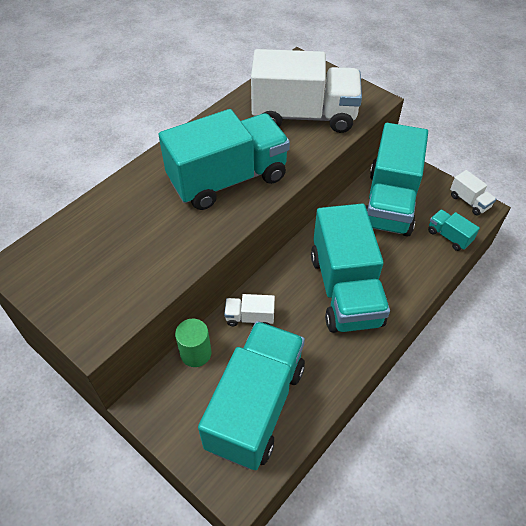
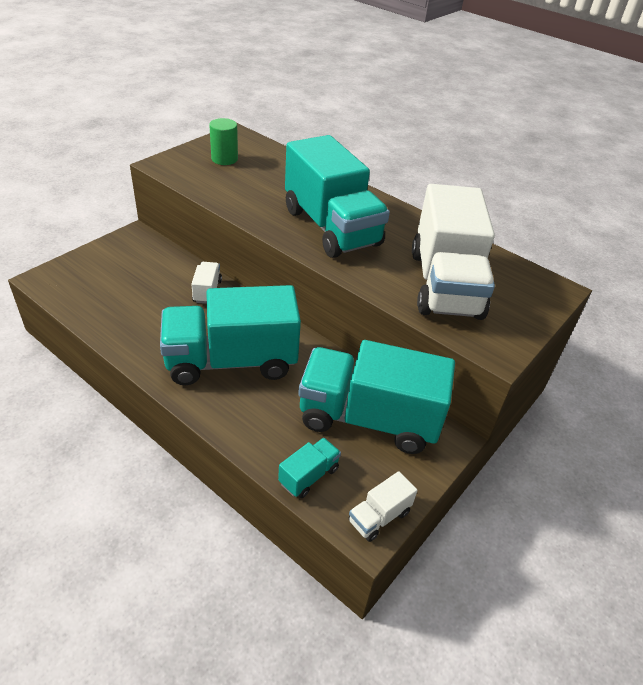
camera: 85 degrees right, 10 degrees down
green cylinder [175,318,212,367] -> green cylinder moved to [209,118,238,165]
turquoise truck [198,321,305,470] -> none

